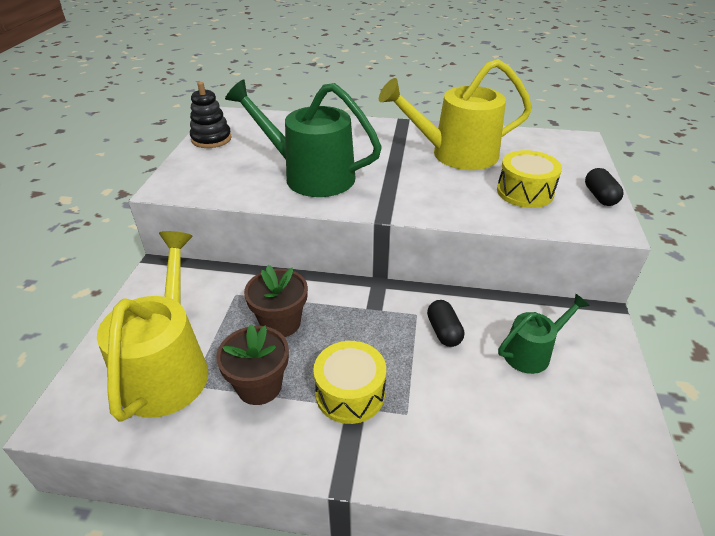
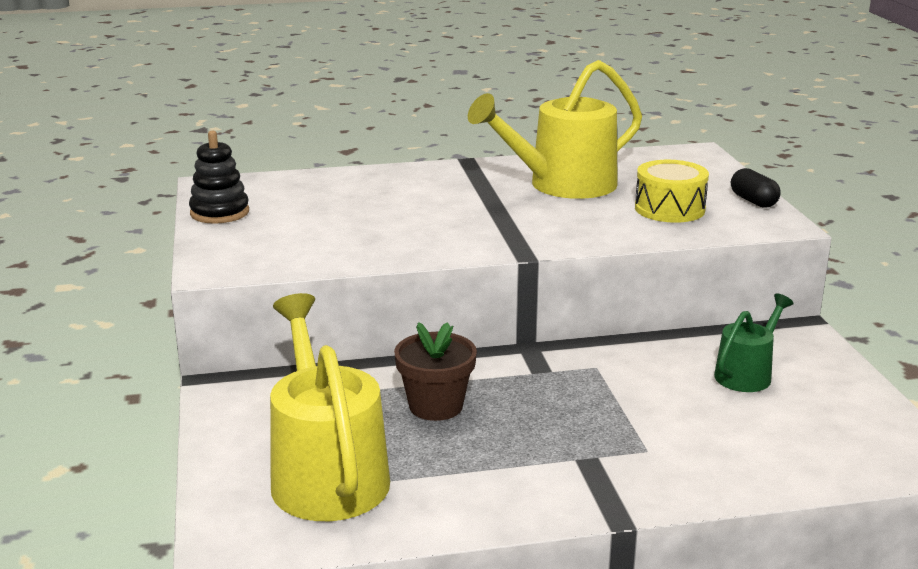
camera: 20 degrees left, 15 degrees down
brown flower pot [216,324,289,405] -> none
green watering can [225,79,382,197] -> none
yellow drum [313,341,386,424] -> none
black capsule [427,300,464,347] -> none

